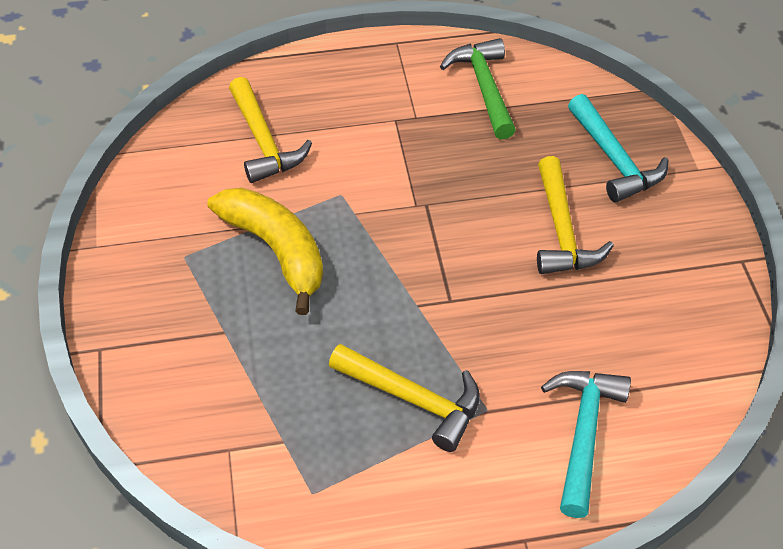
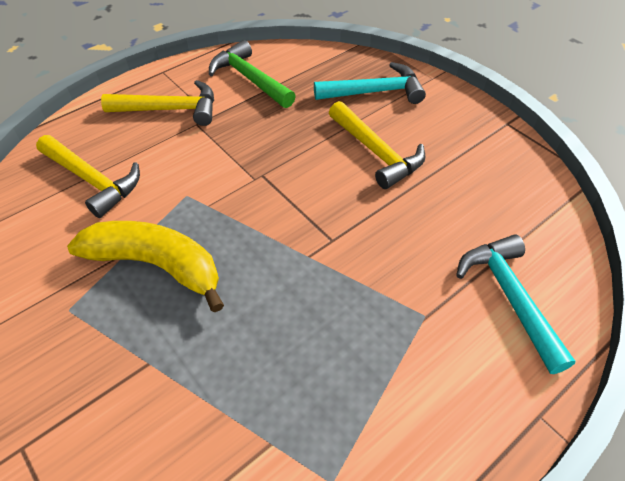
camera: 30 degrees left, 0 degrees up
yellow hammer [329,344,480,452] -> yellow hammer moved to [101,80,214,126]
turquoise hammer [568,94,669,202] -> turquoise hammer turned 45 degrees counterclockwise [314,62,426,104]

